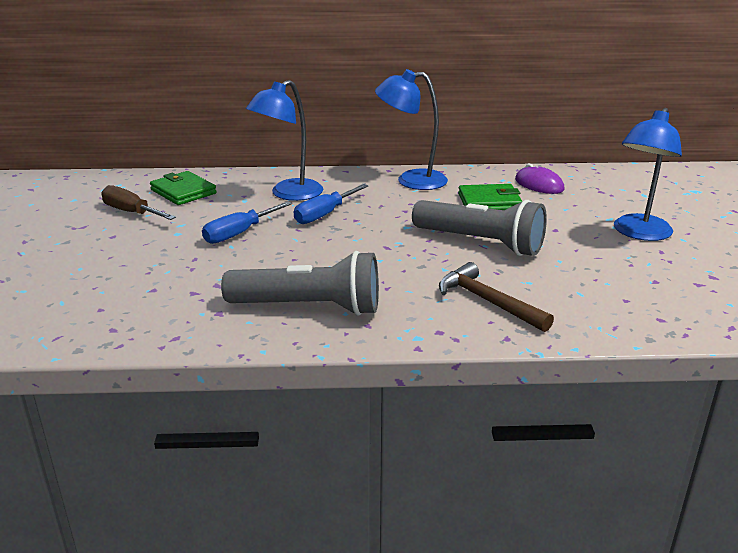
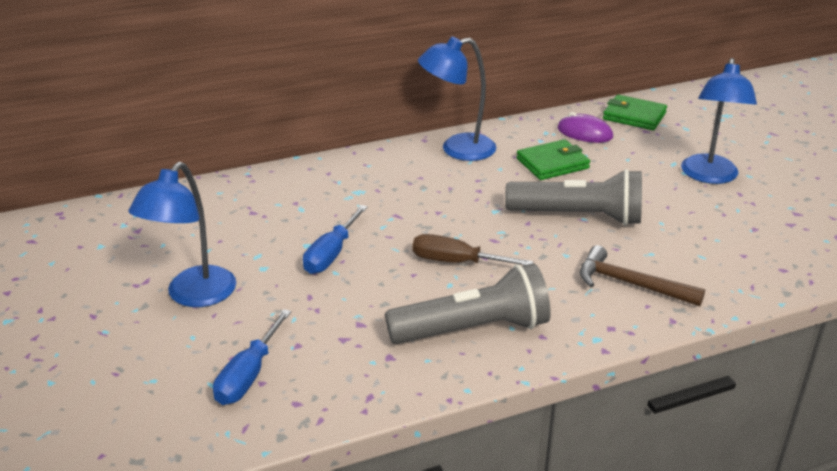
camera: 20 degrees left, 5 degrees up
brown screwdriver [101,185,176,220] -> brown screwdriver moved to [413,234,533,265]
green wallet [150,171,217,205] -> green wallet moved to [603,95,667,130]
blue lamp [246,80,323,201] -> blue lamp moved to [128,162,236,307]
blue screwdriver [294,184,369,224] -> blue screwdriver moved to [213,309,291,405]

